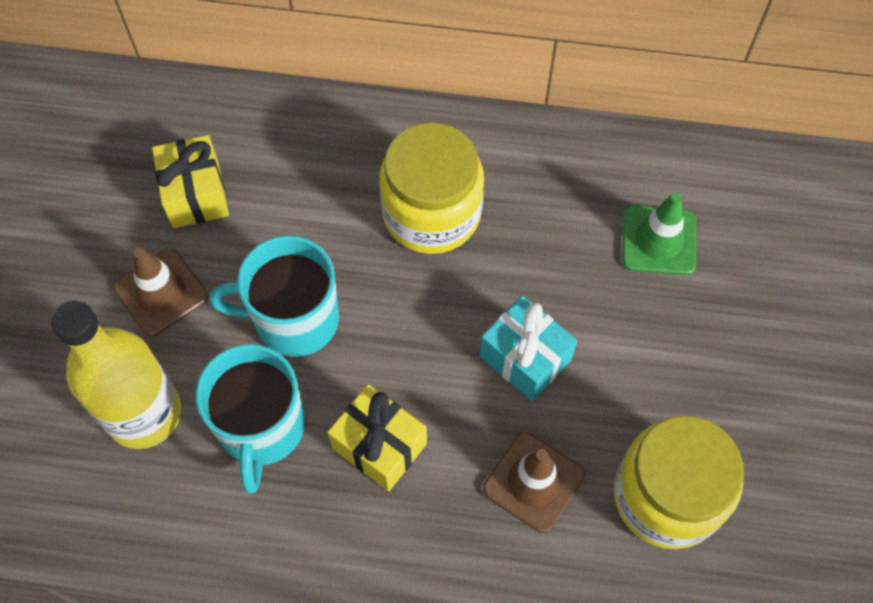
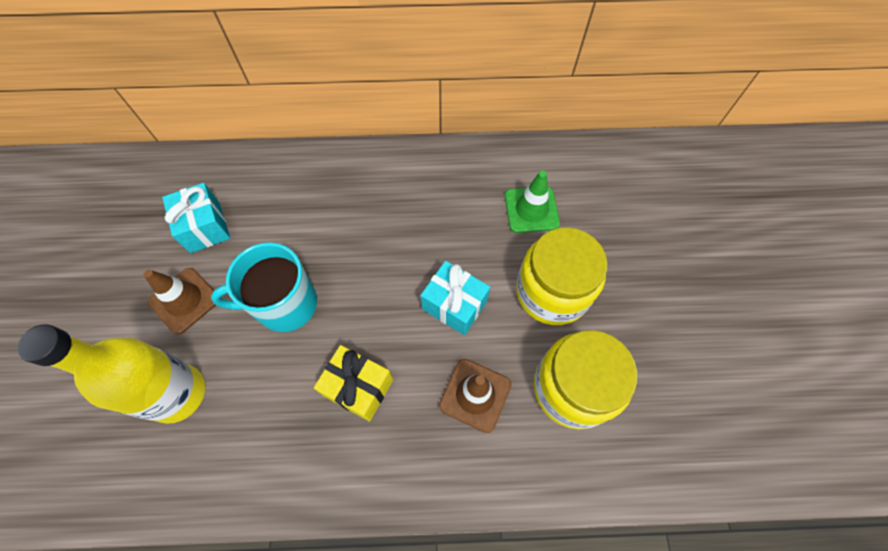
camera: 10 degrees left, 0 degrees up
yellow gift [152,135,229,228] -> turquoise gift [162,183,230,253]
turquoise mug [196,344,305,493] -> none
yellow jar [379,122,484,254] -> yellow jar moved to [516,227,607,325]

